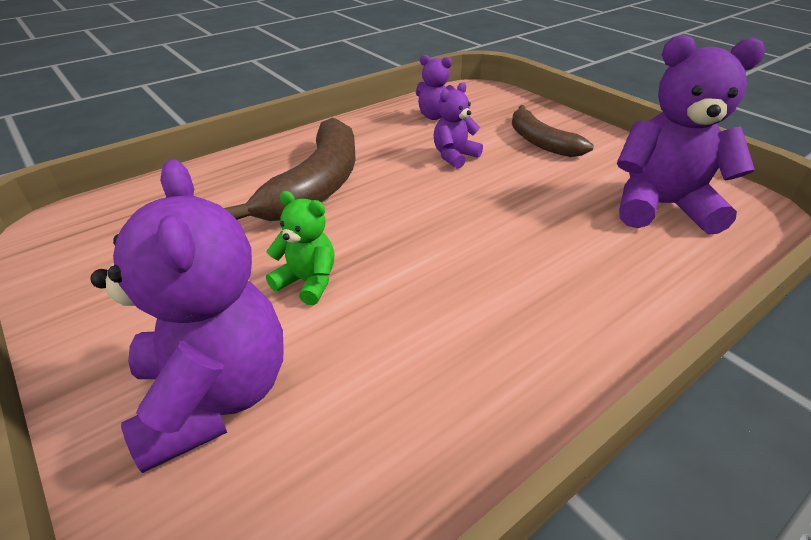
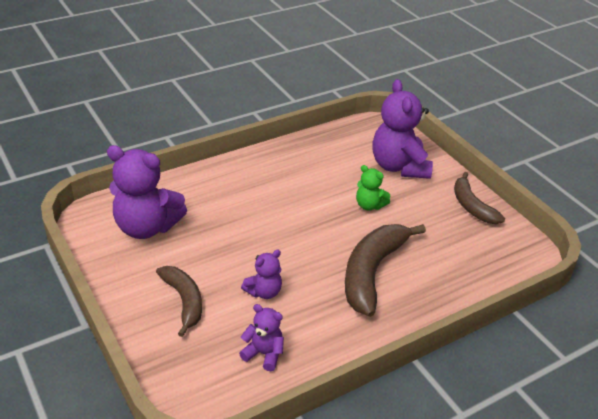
camera: 175 degrees left, 0 degrees up
none -> brown banana [454,172,505,224]

